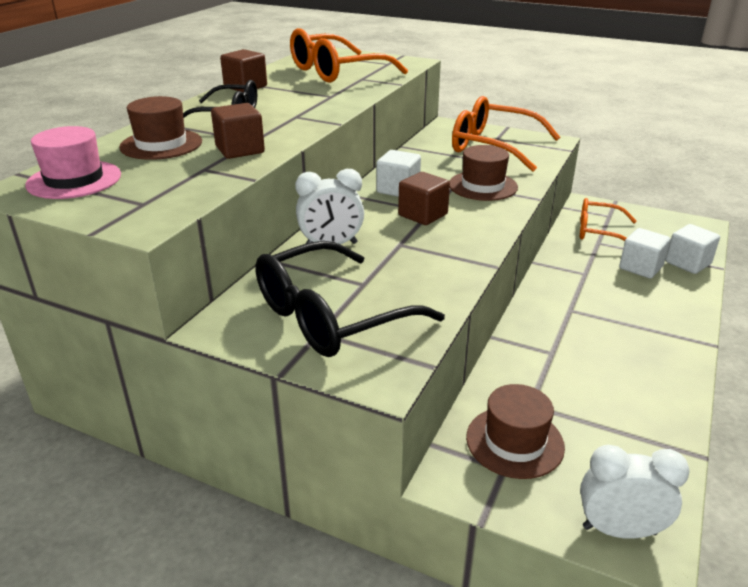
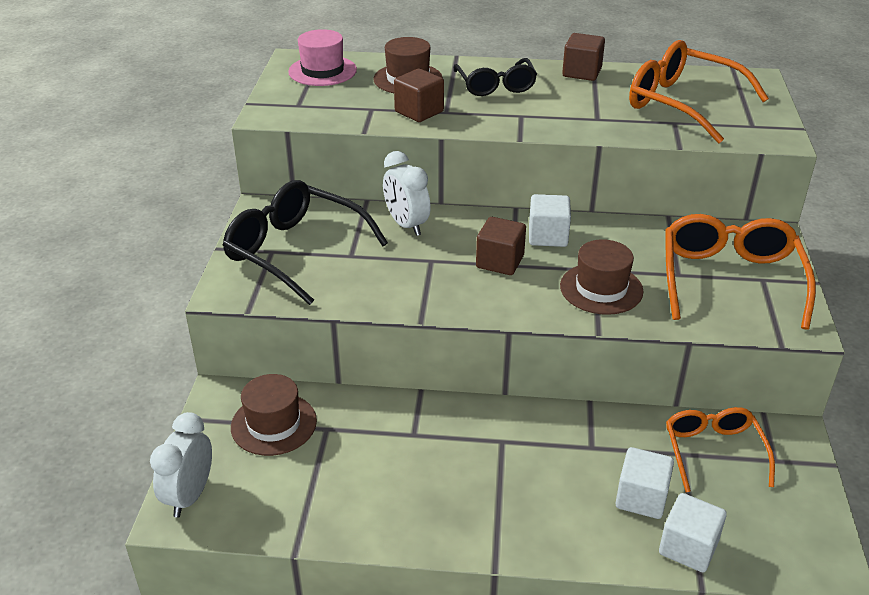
camera: 70 degrees right, 5 degrees up
white clock [580,445,690,539] -> white clock turned 150 degrees counterclockwise [150,412,212,518]

